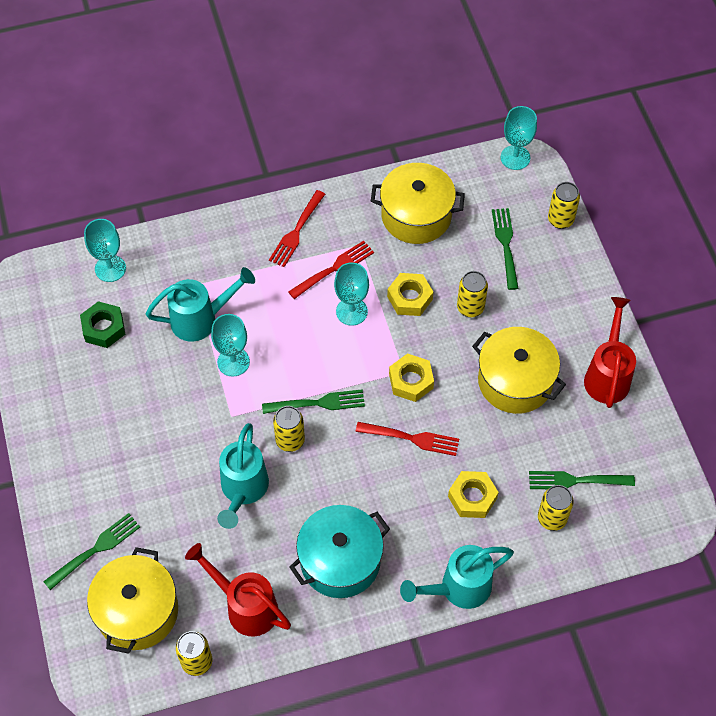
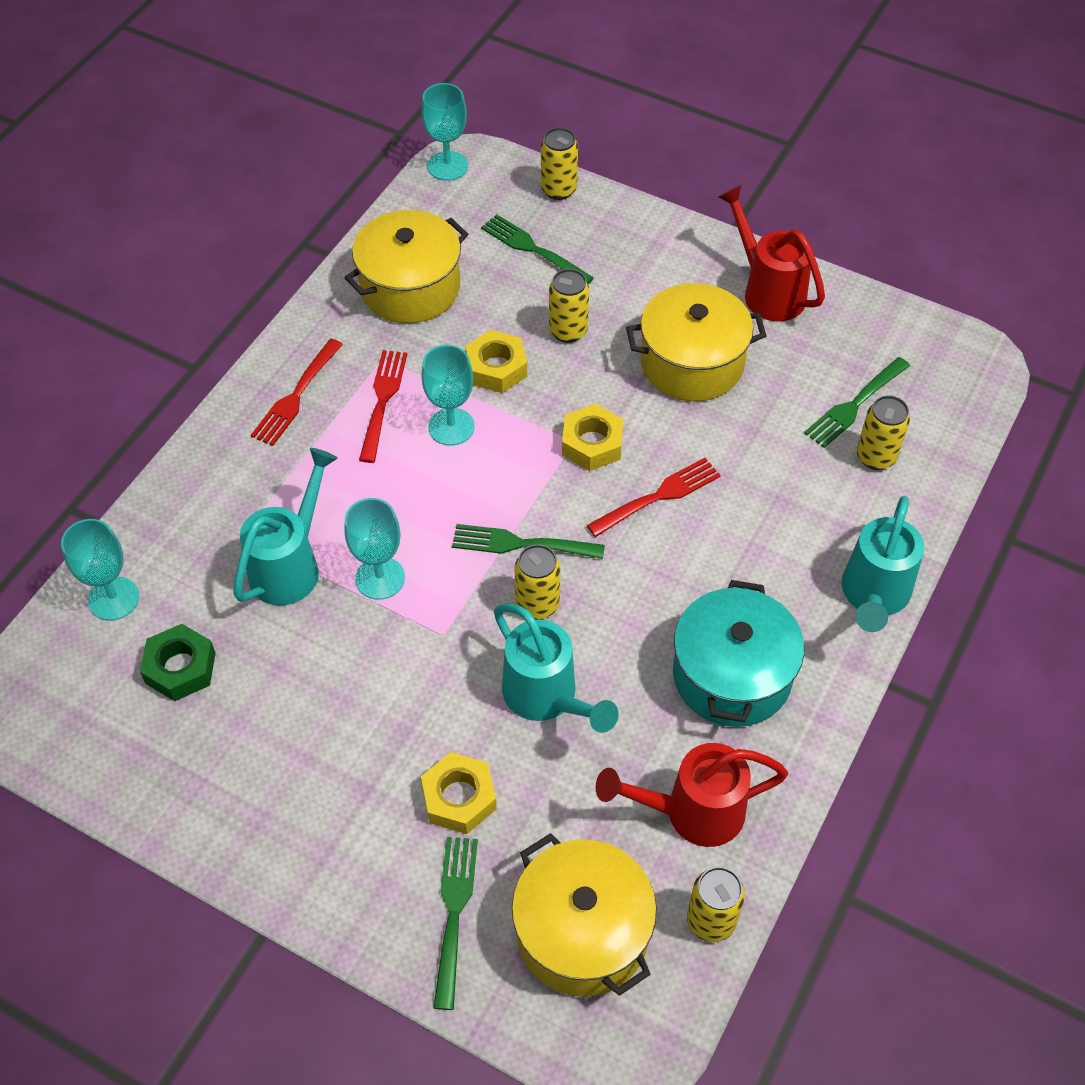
camera: 45 degrees left, 5 degrees down
green fork [262,389,365,414] -> green fork turned 120 degrees counterclockwise [452,524,605,559]
red fork [269,190,325,267] -> red fork turned 45 degrees clockwise [251,339,343,446]
yellow nut [448,471,499,518] -> yellow nut moved to [421,752,497,834]

